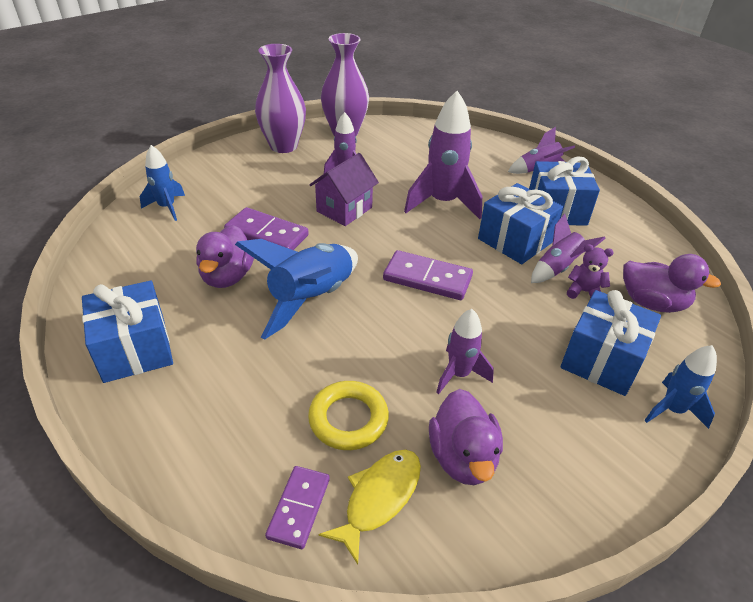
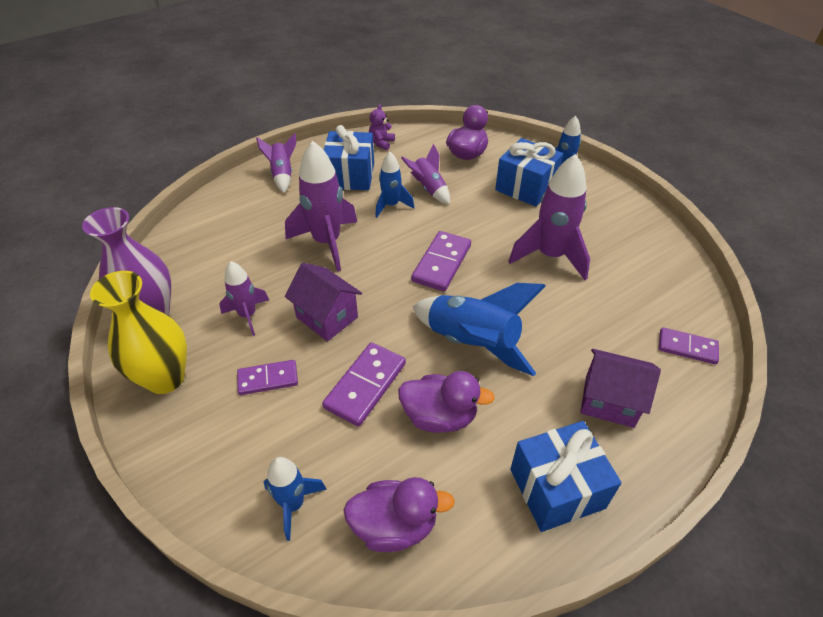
camera: 85 degrees left, 5 degrees up
purple vase [255,44,306,153] -> yellow vase [90,271,187,394]
yellow ring [308,381,389,450] -> none
yellow fish [319,450,421,564] -> none
purple duck [429,389,503,485] -> purple duck moved to [343,477,455,552]
purple rocket [436,309,494,394] -> purple rocket [508,154,590,280], size x1.73
blue gift [478,183,563,264] -> blue rocket [375,152,414,218]
purple teddy bear [567,244,614,299] -> purple teddy bear moved to [369,104,395,150]
none -> purple domino [237,360,298,395]
none -> purple house [580,349,661,428]

